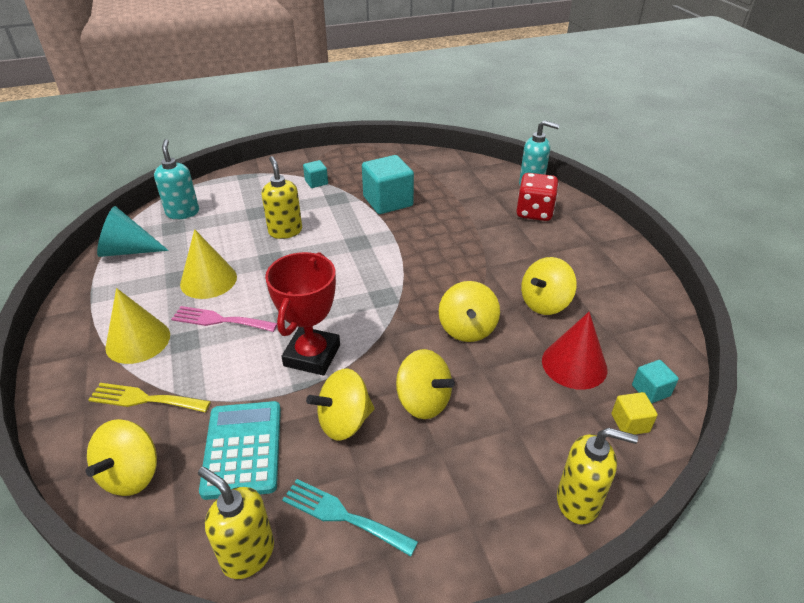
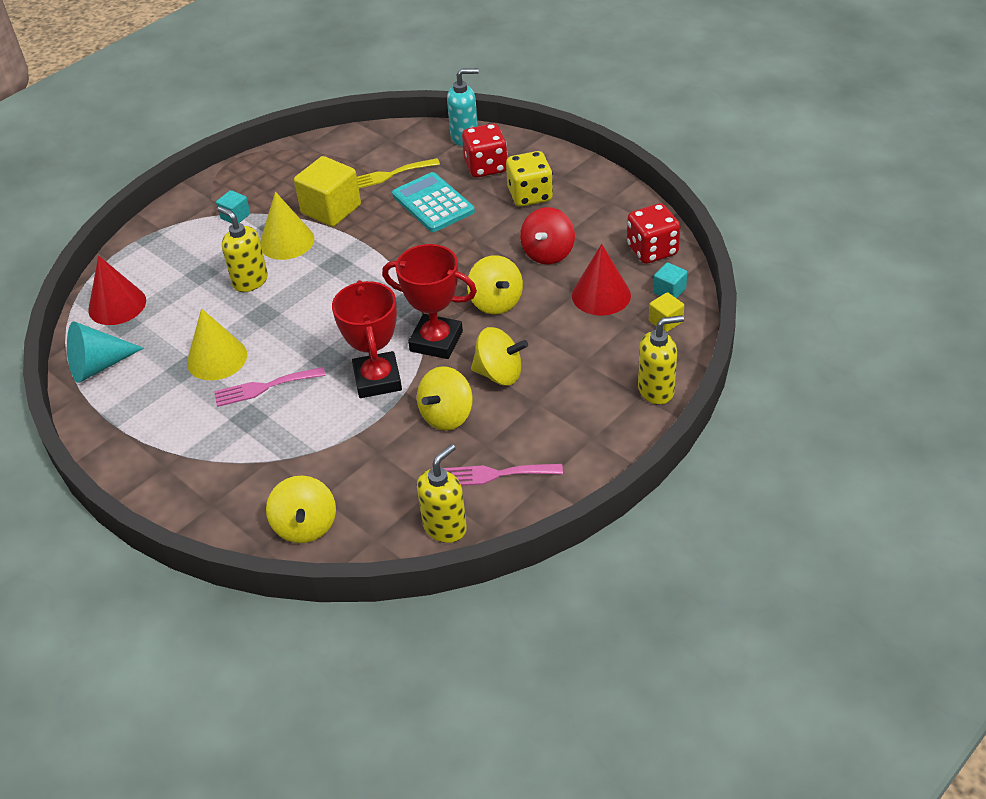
camera: 25 degrees left, 5 degrees up
yellow fork [88,383,211,412] -> yellow fork moved to [357,158,440,189]
yellow cone [105,288,170,364] -> yellow cone moved to [260,192,314,260]
turquoise soap dispenser [154,139,199,220] -> red cone [88,256,146,325]
yellow soap dispenser [198,467,274,579] -> yellow soap dispenser turned 120 degrees clockwise [417,444,467,543]
turquoise calculator [199,401,281,500] -> turquoise calculator moved to [392,172,475,232]
turquoise fork [282,479,418,556] -> pink fork [444,464,563,486]
turquoise cube [362,155,414,214] -> yellow cube [294,156,361,227]
yellow spinning top [521,257,577,315] -> red spinning top [520,207,575,265]
none -> red trophy [382,244,477,359]
none -> yellow dice [506,151,553,207]
none -> red dice [627,203,680,264]

